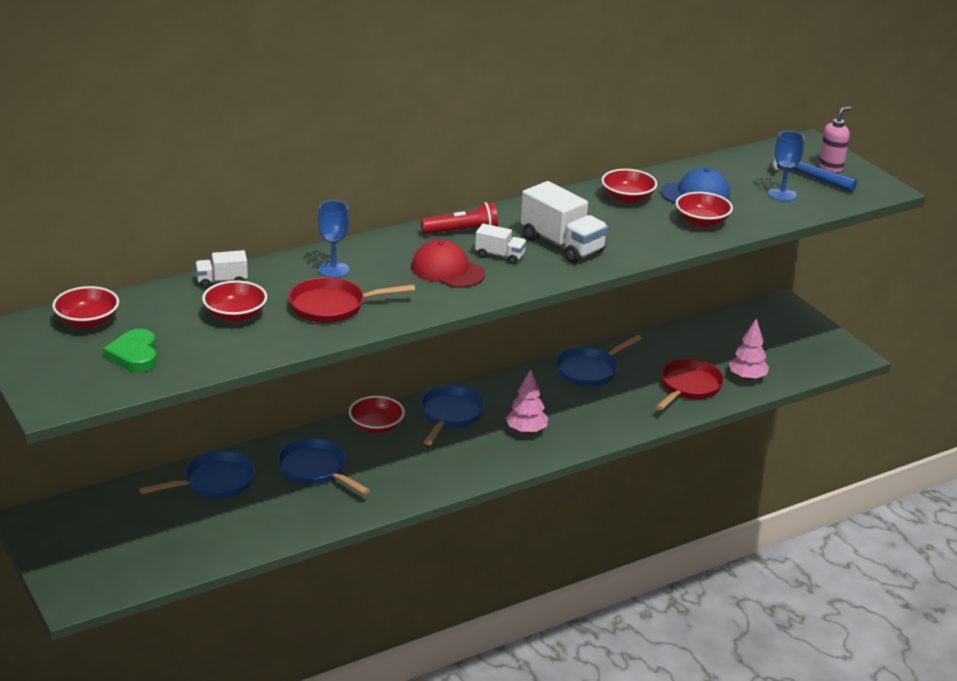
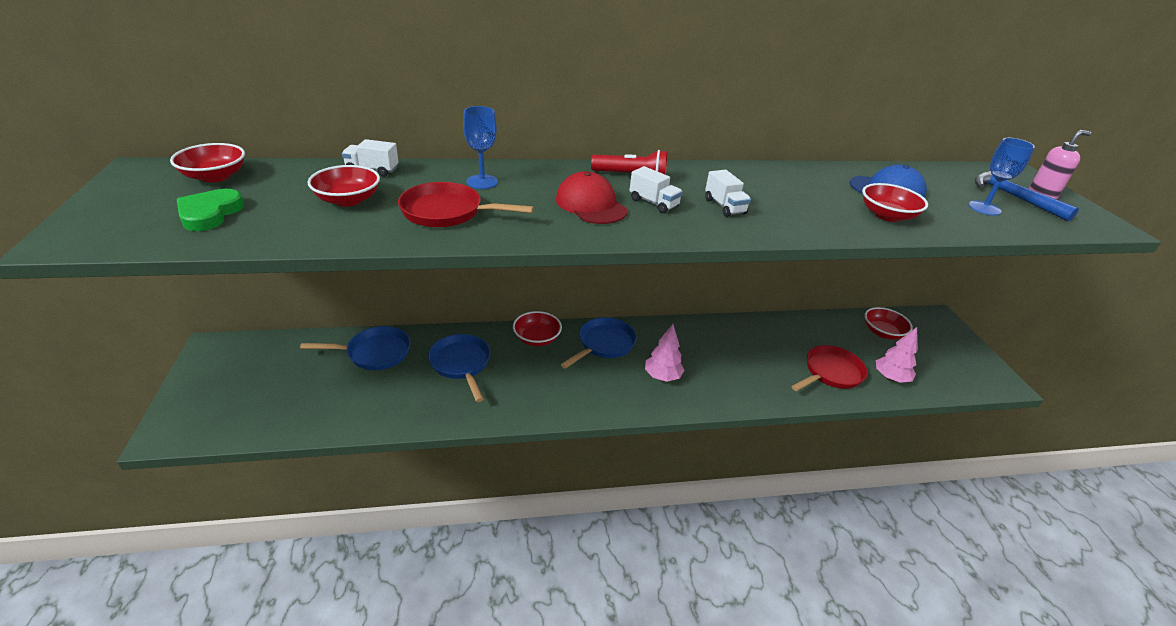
camera: 20 degrees right, 5 degrees up
white truck [521,181,608,263] -> white truck [705,170,751,217], size x0.54
blue pan [556,335,642,387] -> none
red bowl [601,169,657,203] -> red bowl moved to [865,307,913,340]

